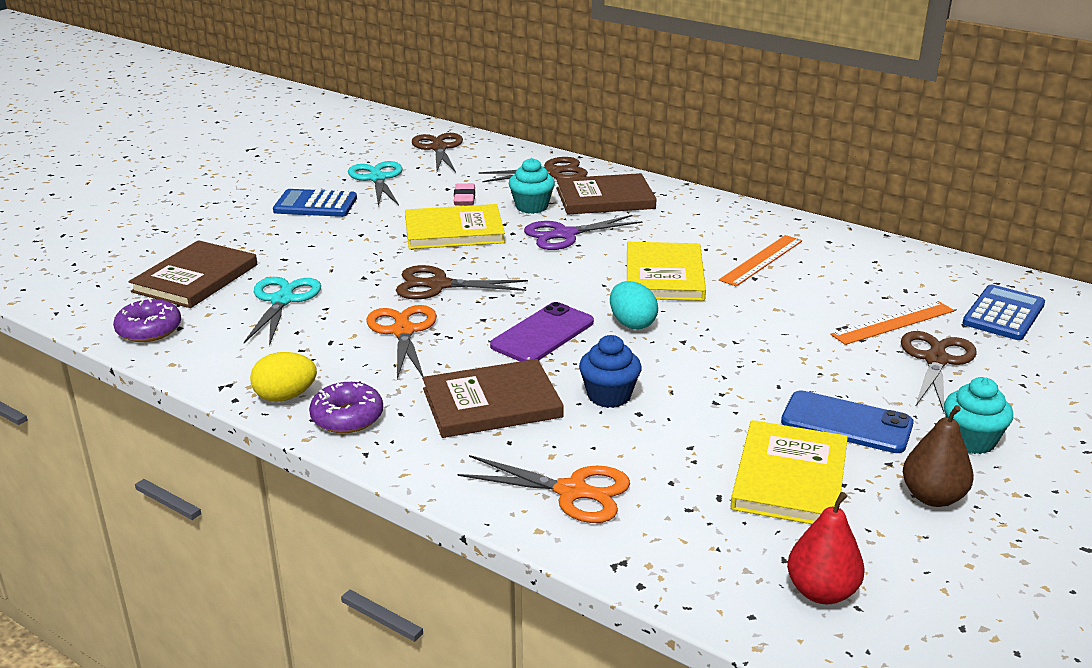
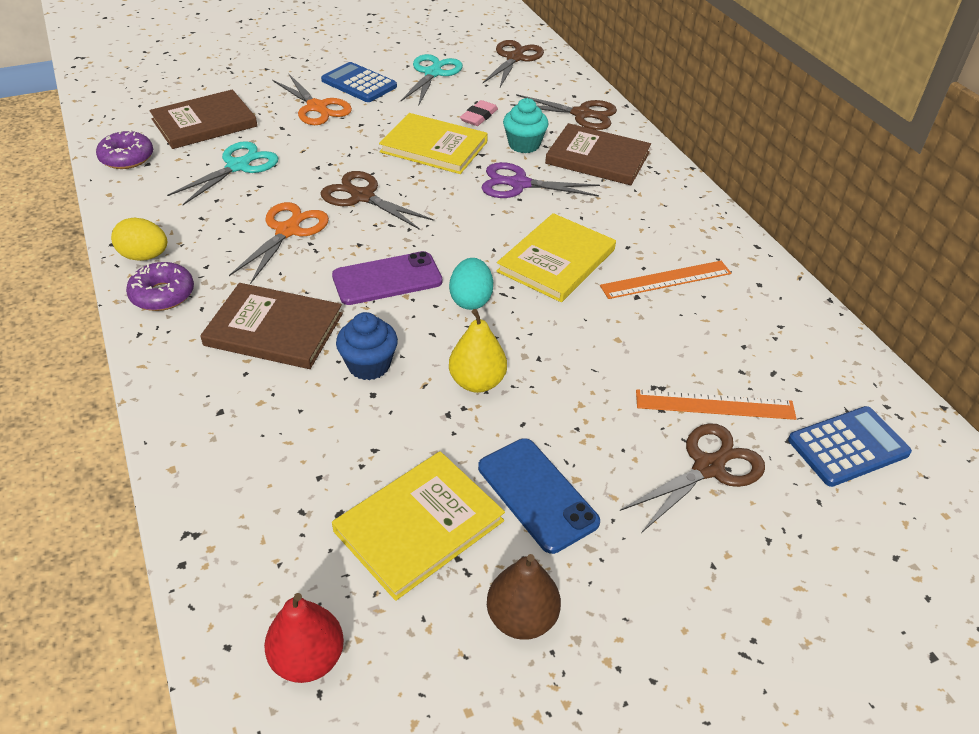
camera: 30 degrees right, 15 degrees up
orange scissors [458,455,630,523] -> orange scissors moved to [272,73,352,125]
turquoise cupcake [944,377,1013,454] -> none
none -> yellow pear [449,309,507,393]

